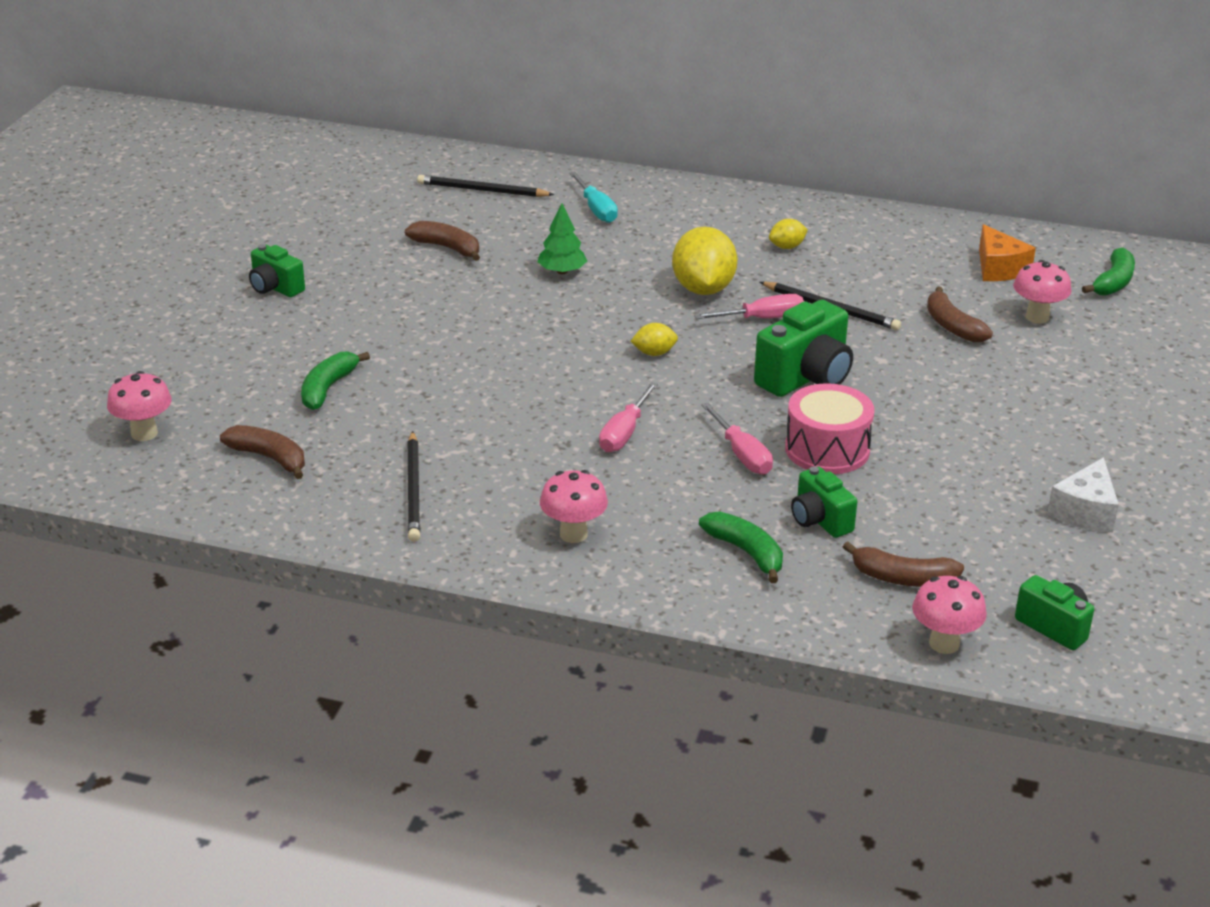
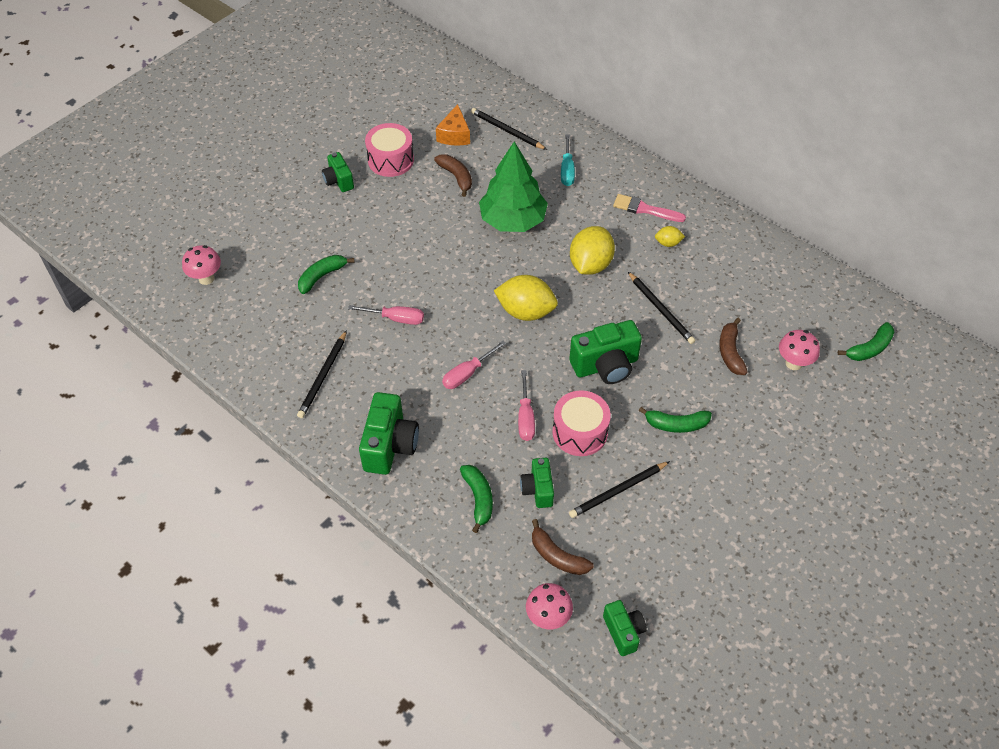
camera: 25 degrees right, 20 degrees up
brown banana [220,425,305,479] -> none
green tree [537,203,587,274] -> green tree [479,141,548,232], size x2.08
pink mushroom [540,470,608,543] -> green camera [359,392,419,475]
yellow lemon [631,323,678,356] -> yellow lemon [494,275,558,321], size x2.07
pink screwdriver [694,294,804,319] -> pink screwdriver moved to [348,305,424,325]
orange cheese [979,224,1036,281] -> orange cheese moved to [436,104,470,146]
white cheese [1047,457,1119,533] -> none
none -> pink drum [365,123,414,177]
none -> black pencil [569,461,670,518]
none -> pink brush [613,194,686,222]
none -> green banana [638,407,712,433]

